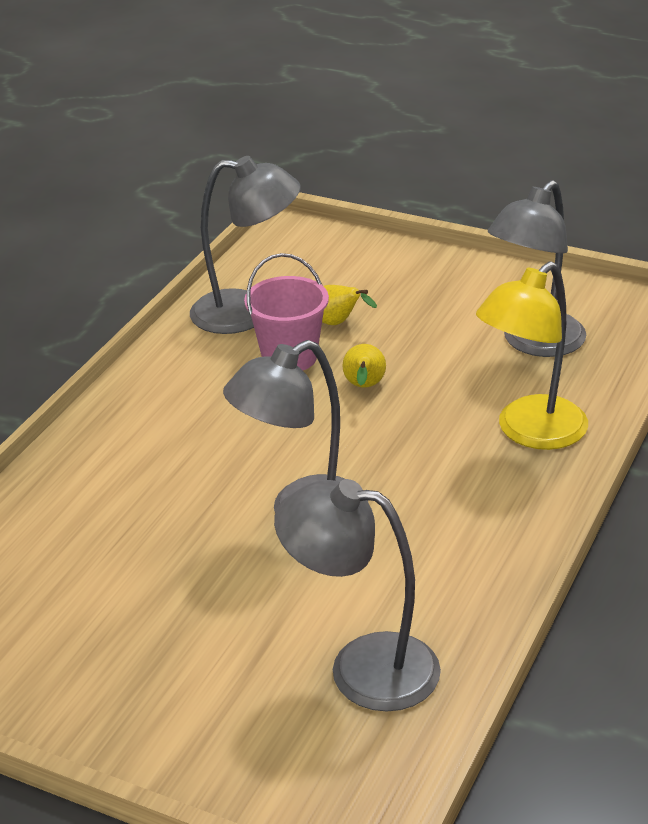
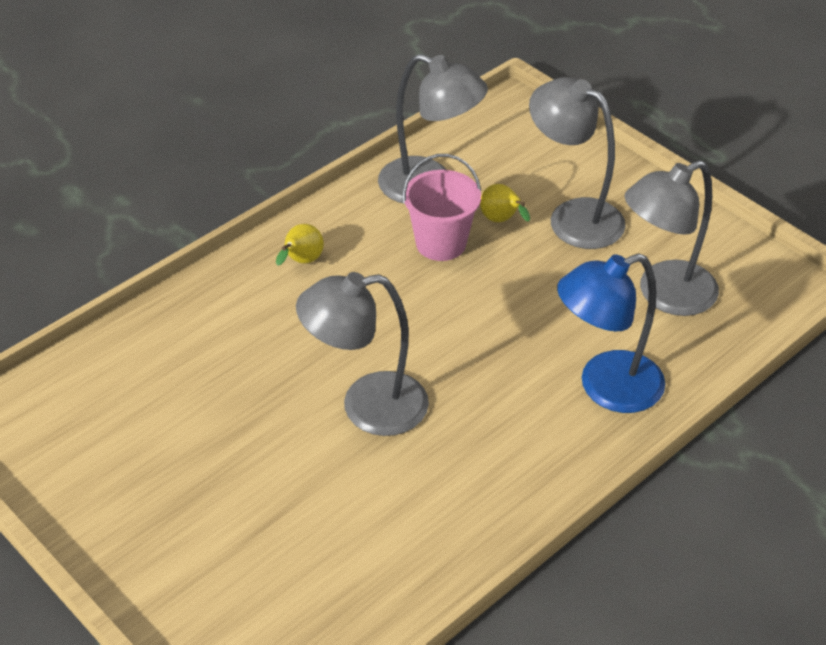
camera: 20 degrees right, 10 degrees up
grey lamp [274,479,441,712] -> grey lamp moved to [529,77,626,249]
yellow pear [342,344,386,388] -> yellow pear moved to [276,224,324,266]
yellow lamp [476,261,588,450] -> blue lamp [557,253,665,413]

